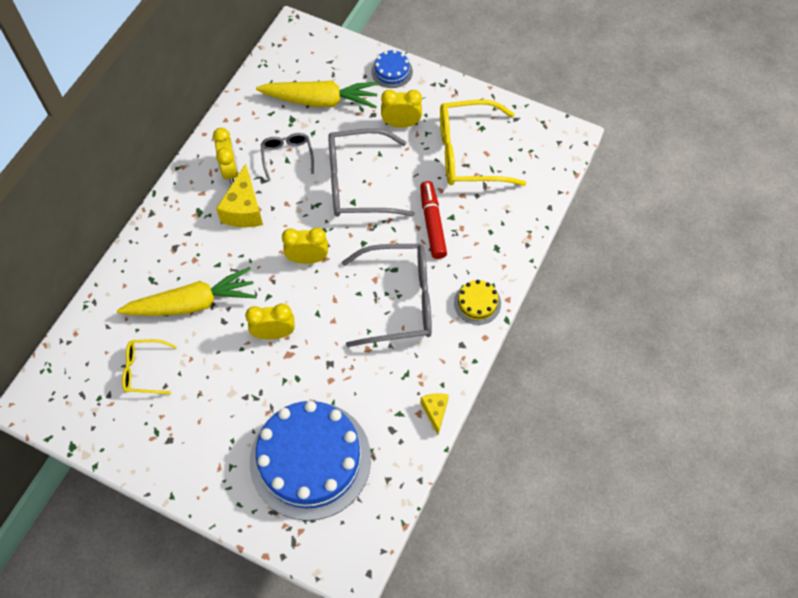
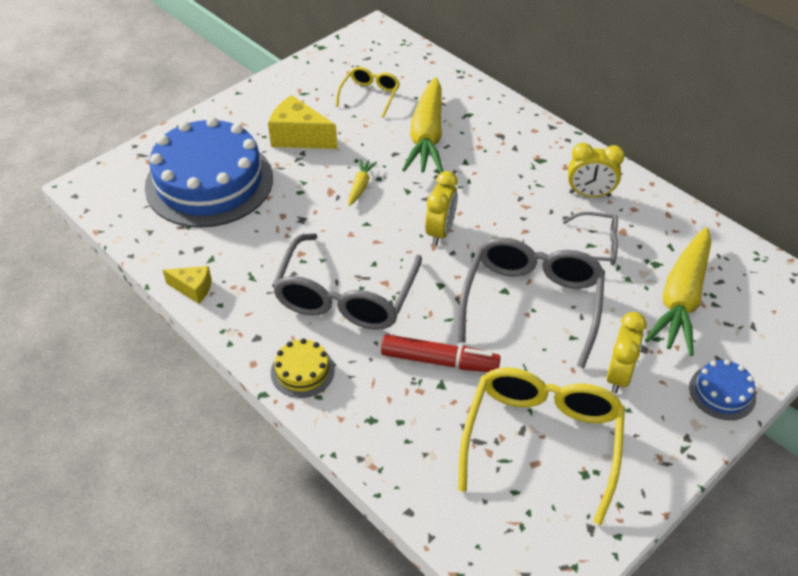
camera: 110 degrees right, 15 degrees down
yellow cheese [216,164,263,227] -> yellow cheese moved to [268,95,338,149]
yellow clock [245,303,295,339] -> yellow carrot [348,159,377,206]

